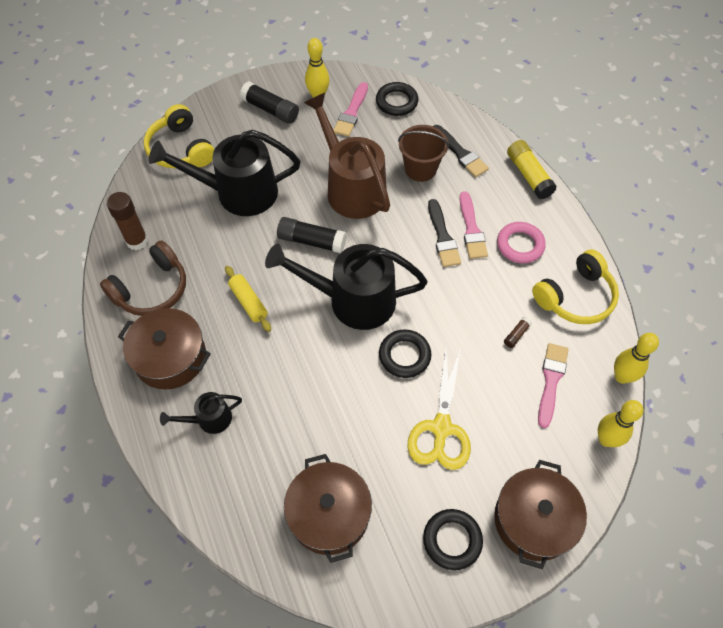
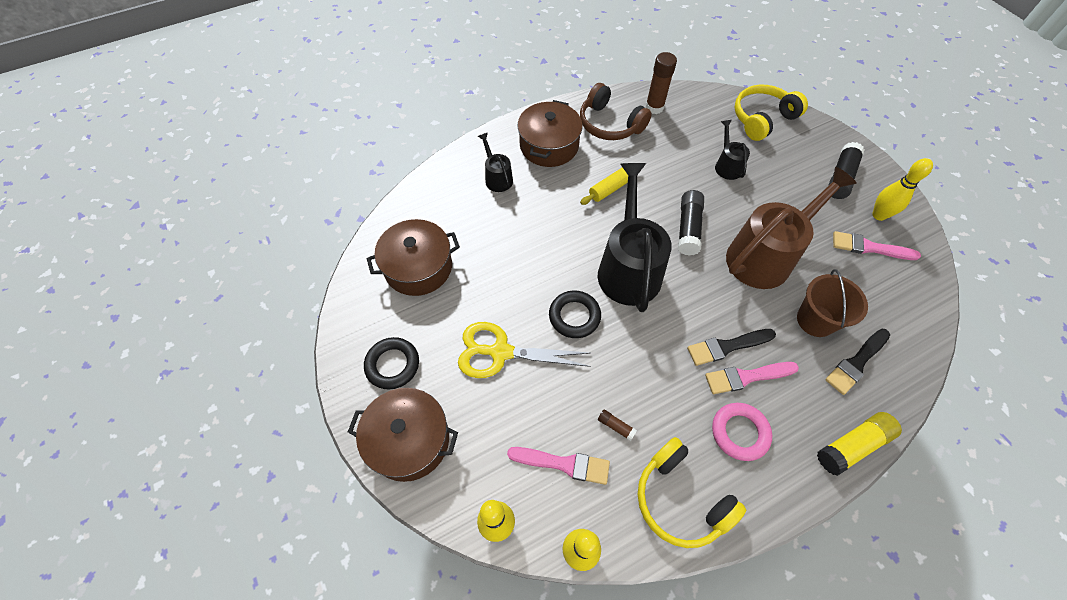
camera: 85 degrees right, 0 degrees up
black watering can [149,130,300,216] -> black watering can [715,120,750,180], size x0.48
black ring [376,82,419,116] -> none

